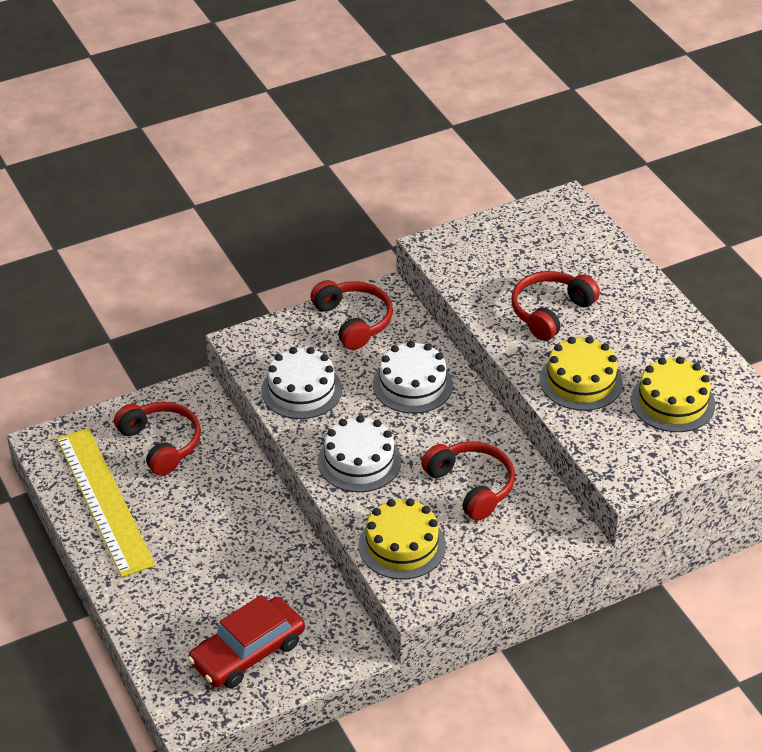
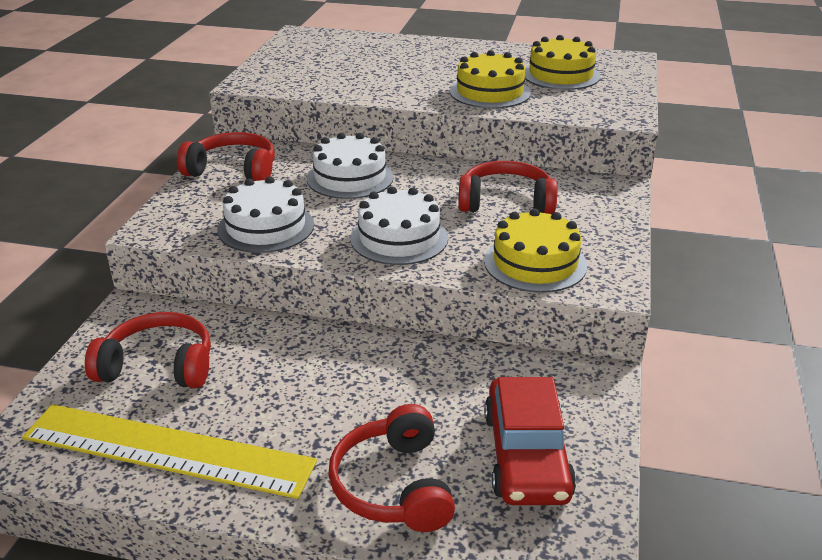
camera: 50 degrees left, 10 degrees down
red headphones [512,271,600,341] -> red headphones moved to [328,404,455,532]

